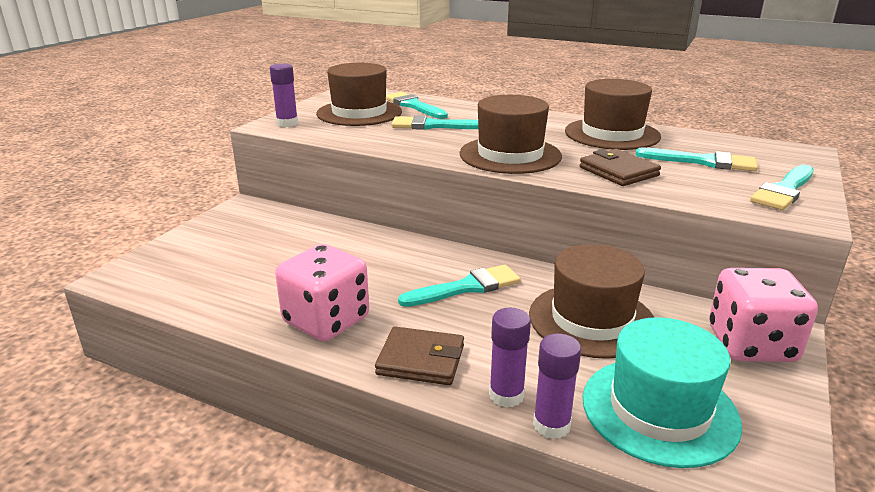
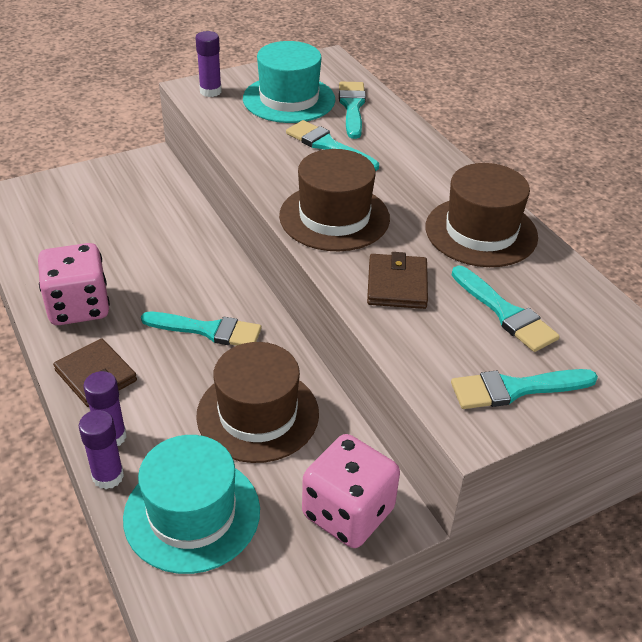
camera: 35 degrees right, 15 degrees up
brown hat [316,63,402,126] -> turquoise hat [243,41,335,123]

